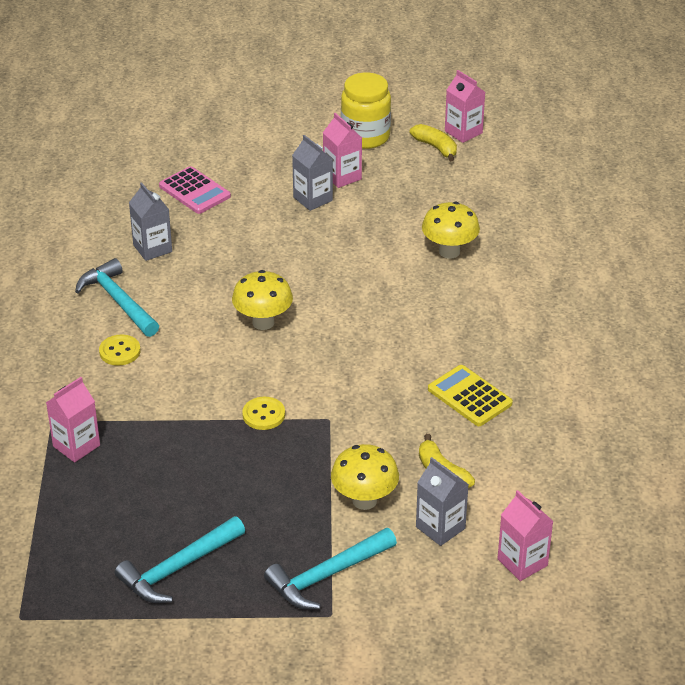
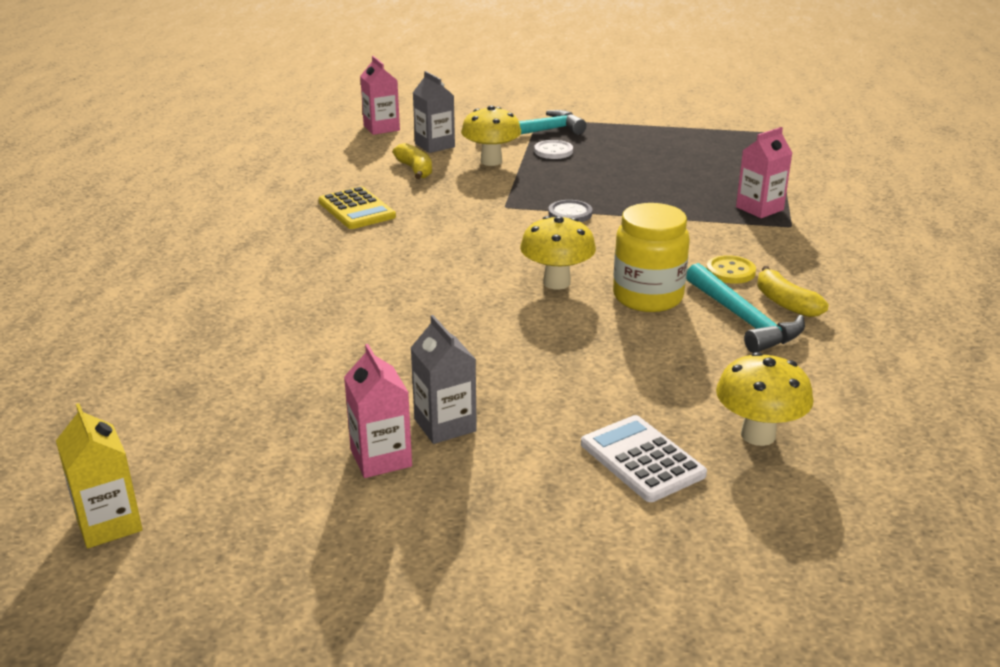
camera: 170 degrees left, 10 degrees down
turquoise hammer [115,516,245,603] -> none
grey carton [129,182,172,261] -> none
pink calculator [159,166,231,214] -> white calculator [581,415,707,502]
yellow button [242,397,285,430] -> grey button [548,200,592,222]
yellow jar [341,73,391,149] -> yellow jar moved to [613,203,690,312]
yellow banana [410,124,457,162] -> yellow banana moved to [757,266,829,317]
yellow mushroom [422,202,480,259] -> yellow mushroom moved to [716,352,813,446]
pink carton [445,70,485,143] -> yellow carton [56,403,142,548]
none -> white button [534,140,573,159]

